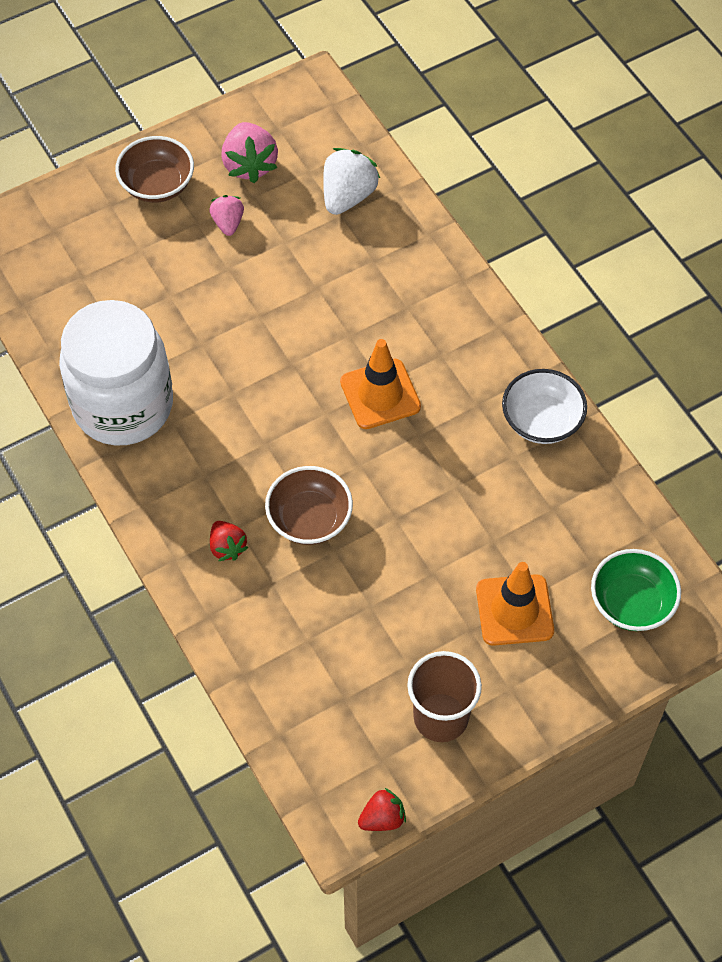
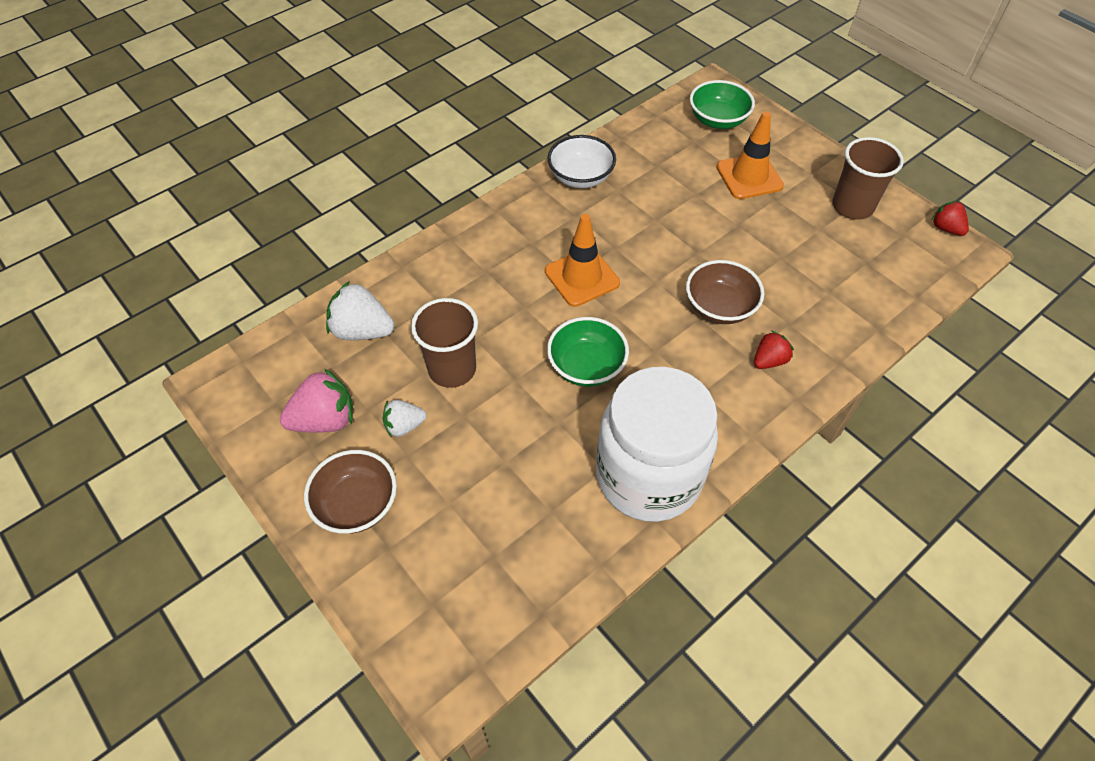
camera: 100 degrees left, 5 degrees down
pink strawberry [209,195,244,236] -> white strawberry [383,400,427,438]
none -> brown cup [411,298,478,388]
none -> green bowl [547,317,629,387]

